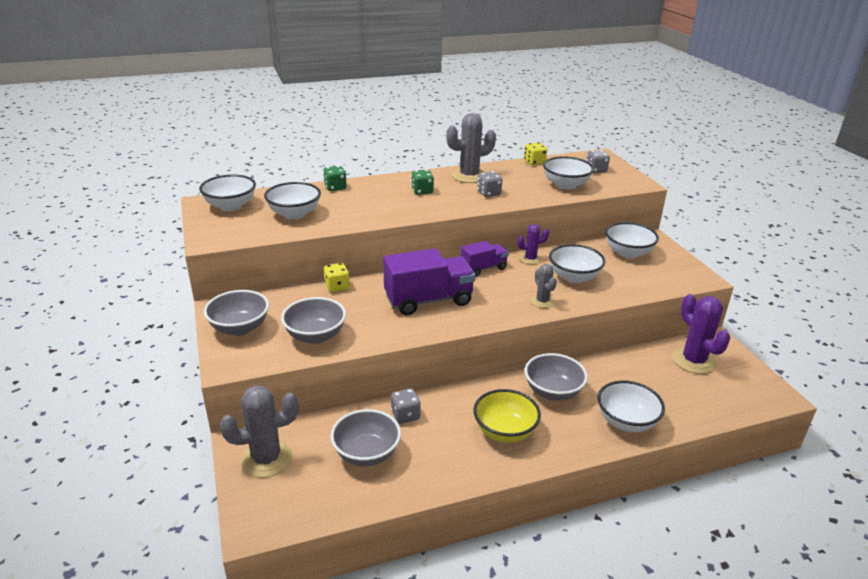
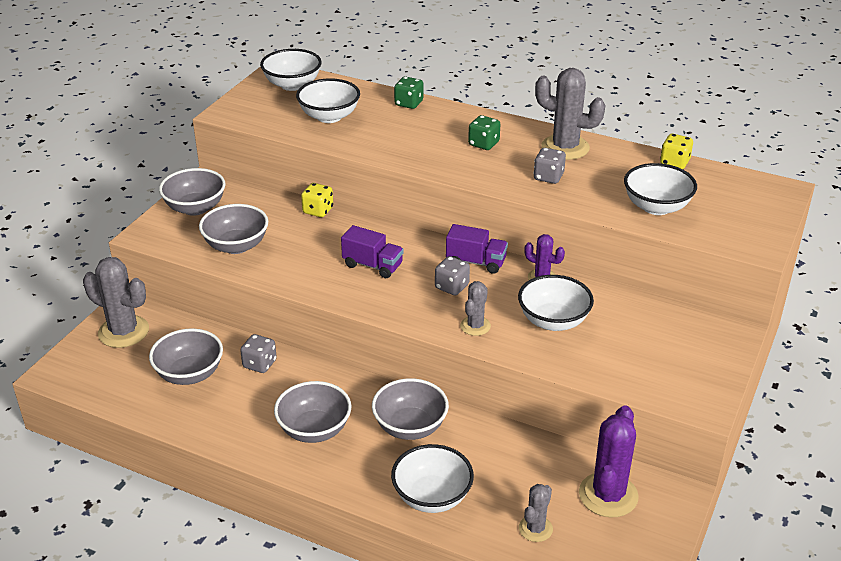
camera: 45 degrees right, 5 degrees up
purple truck [383,248,475,315] -> purple truck [341,225,404,278], size x0.58
yellow bowl [473,389,541,443] -> grey bowl [274,381,351,443]
grey dice [586,150,610,173] -> grey dice moved to [435,256,470,295]
white bowl [605,222,659,258] -> none
none -> grey cactus [519,484,553,542]

